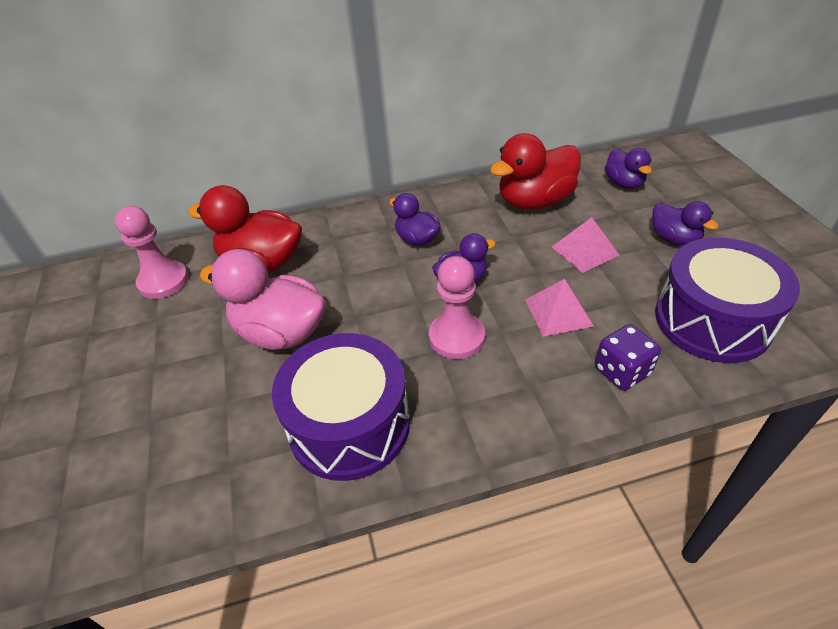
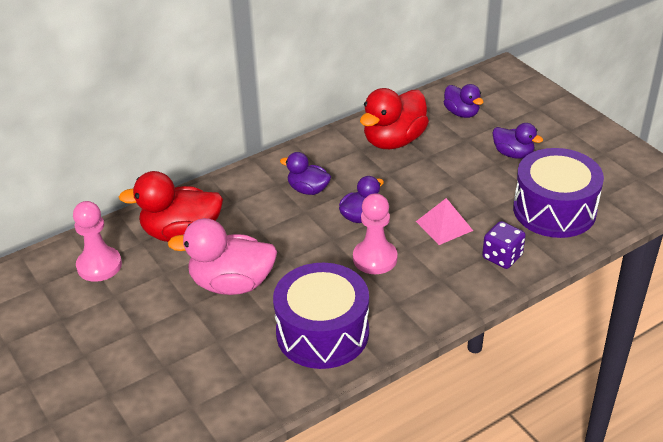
camera: 20 degrees left, 5 degrees down
pink pyramid [552,217,619,273] -> none

